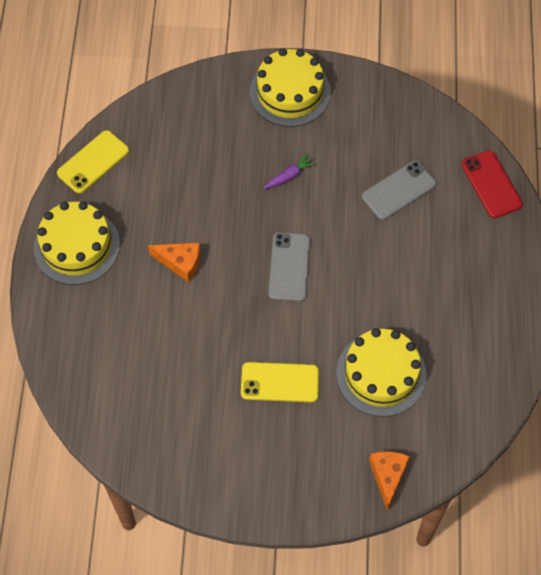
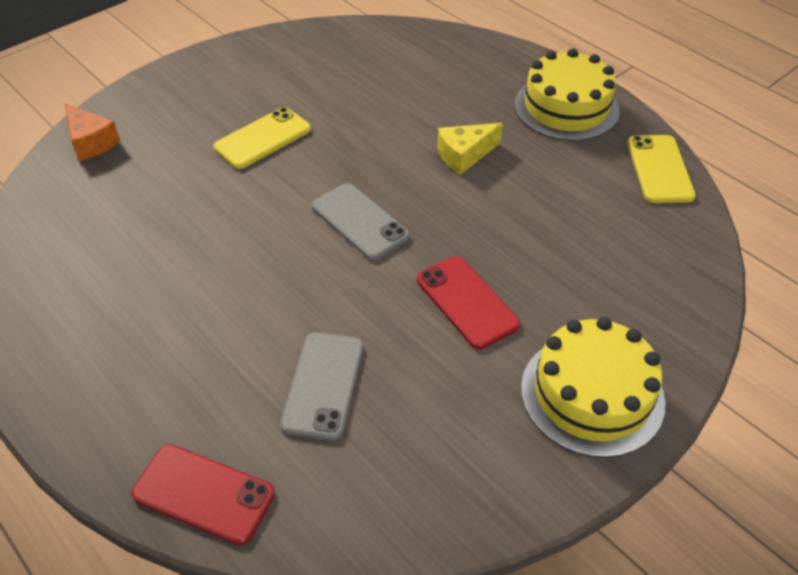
camera: 135 degrees right, 15 degrees down
orange cheese [148,243,200,283] -> yellow cheese [437,123,503,175]
purple carrot [264,153,317,189] -> red phone [417,256,520,349]
yellow cake [336,328,427,417] -> none

